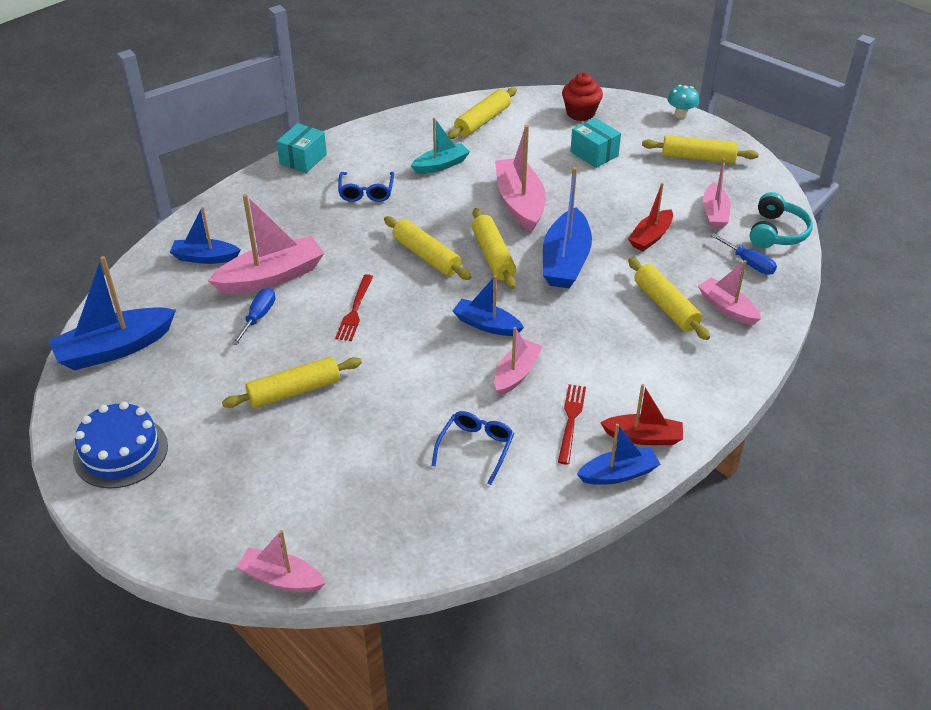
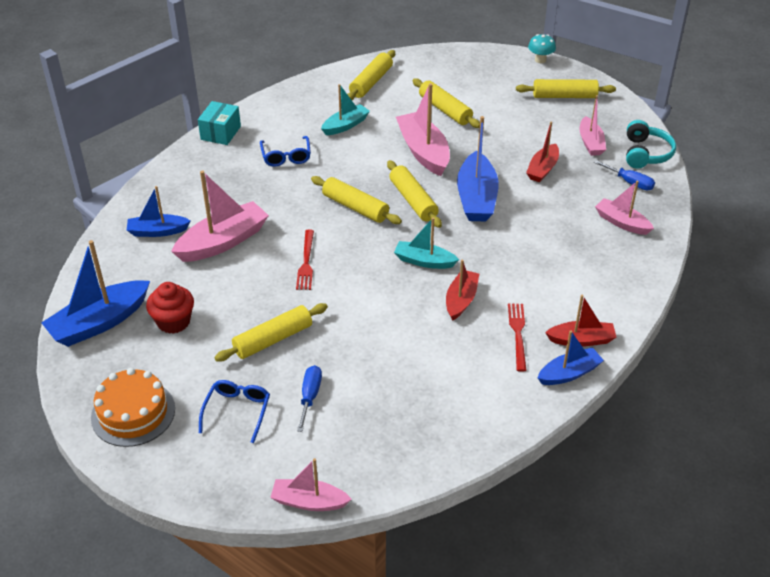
camera: 10 degrees left, 0 degrees up
blue cake [73,401,168,488] -> orange cake [91,368,175,447]
blue screwdriver [232,288,275,345] -> blue screwdriver moved to [297,365,322,432]
blue glasses [432,411,514,485] -> blue glasses moved to [199,380,270,443]
blue boat [453,275,524,336] -> turquoise boat [394,217,459,269]
pink boat [494,327,543,396] -> red boat [446,260,479,321]
red cupcake [562,72,603,121] -> red cupcake moved to [146,282,194,334]
turquoise box [570,118,621,168] -> none
yellow rolling pin [628,257,710,340] -> yellow rolling pin moved to [412,78,480,128]

